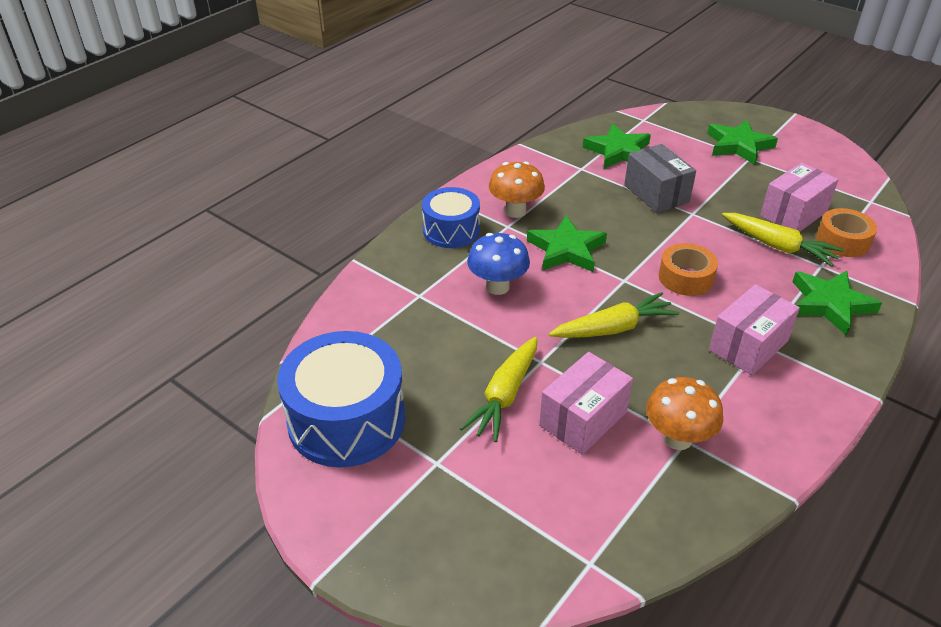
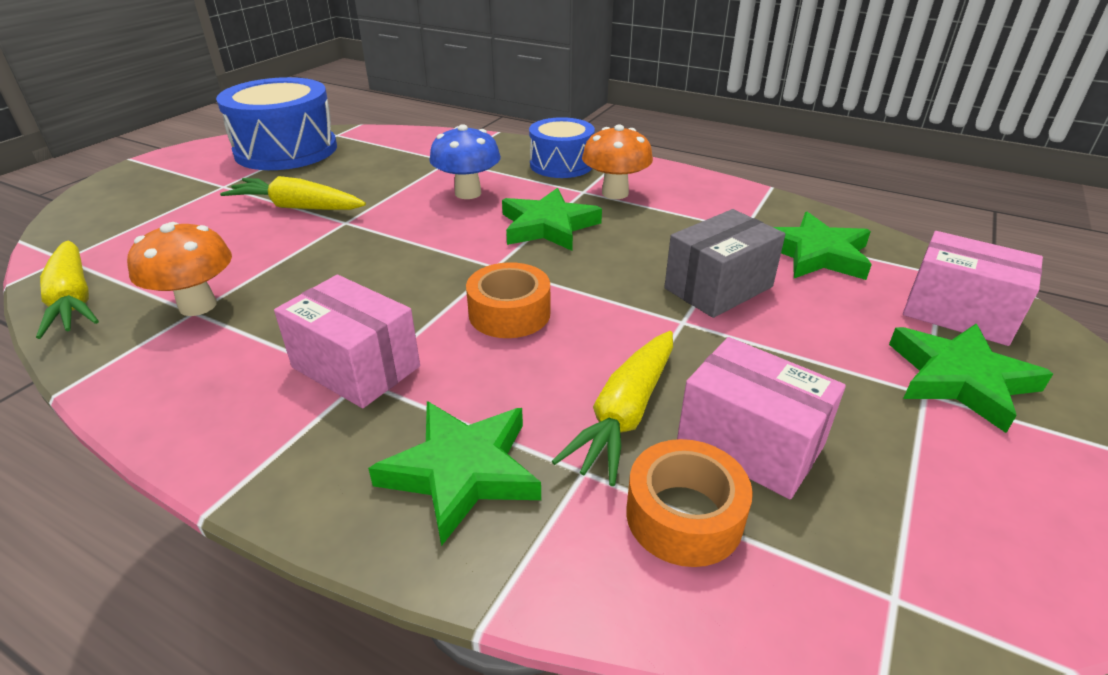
camera: 80 degrees right, 5 degrees down
pink box [539,352,633,455] -> pink box moved to [903,231,1043,346]
yellow carrot [549,292,679,338] -> yellow carrot moved to [36,241,99,339]

